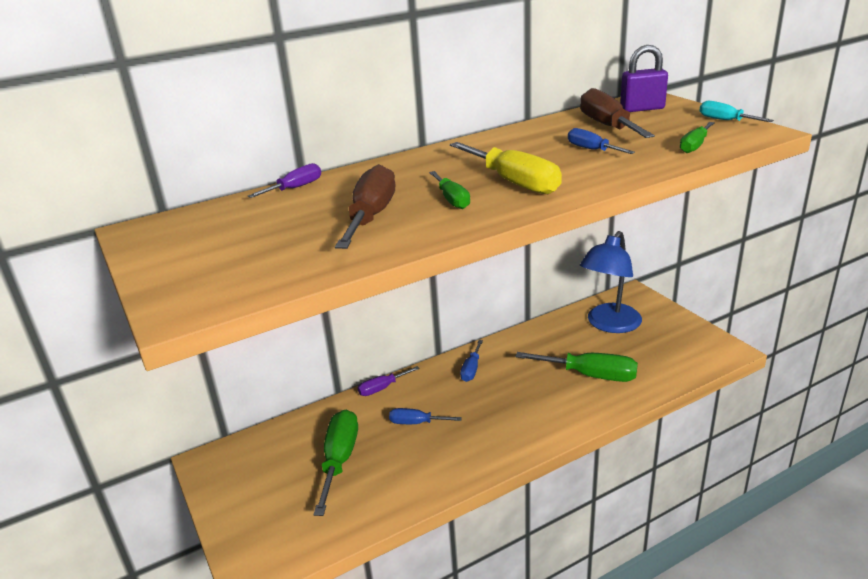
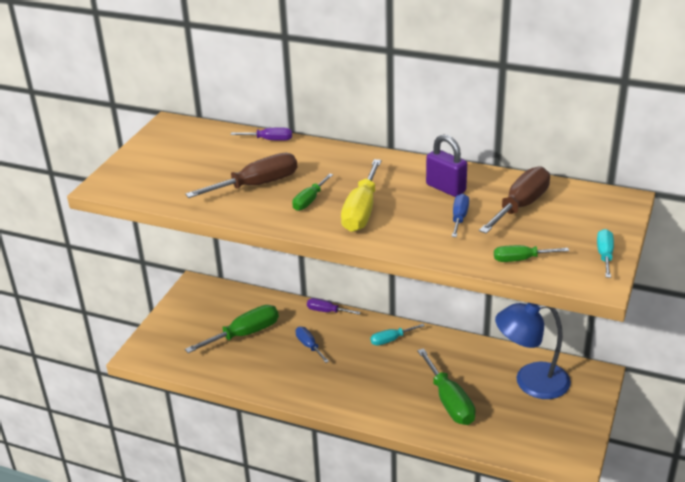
camera: 50 degrees right, 5 degrees up
blue screwdriver [460,340,483,382] -> turquoise screwdriver [371,324,425,346]
purple padlock [620,45,668,112] -> purple padlock moved to [426,134,467,197]

